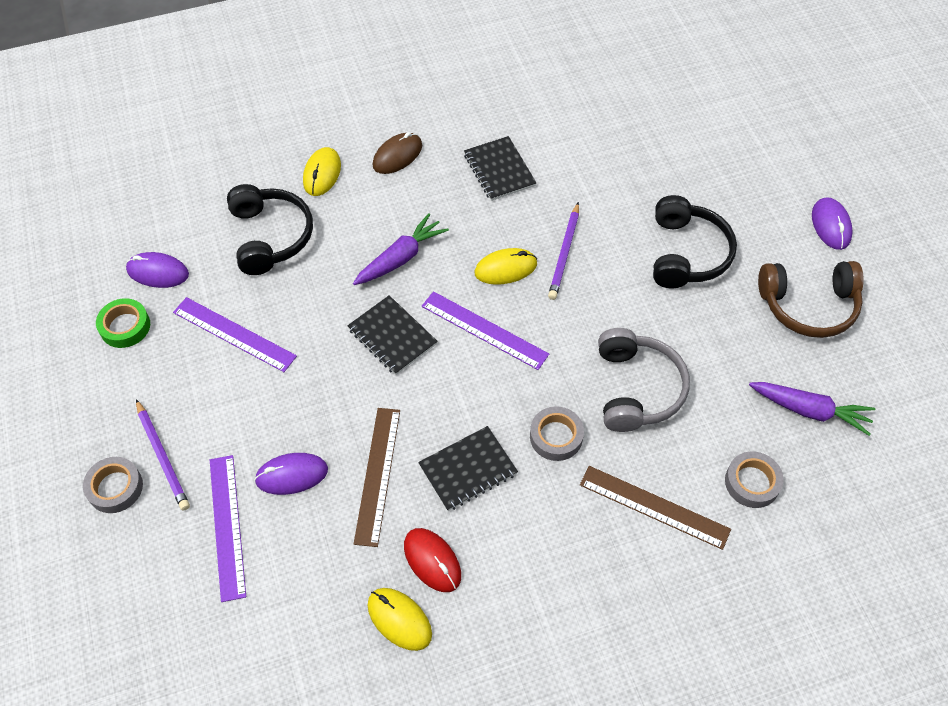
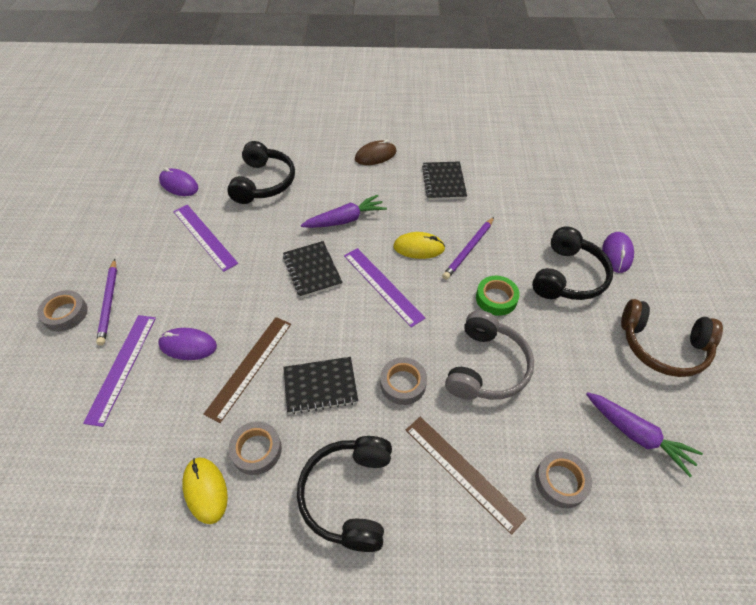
camera: 20 degrees right, 5 degrees down
green tape [96,298,150,348] -> green tape moved to [476,276,520,316]
yellow mouse [303,147,341,196] -> none
red mouse [404,528,461,592] -> grey tape [229,421,282,475]
purple mouse [812,197,853,250] -> purple mouse moved to [602,232,634,273]
none -> black headphones [297,436,392,552]

